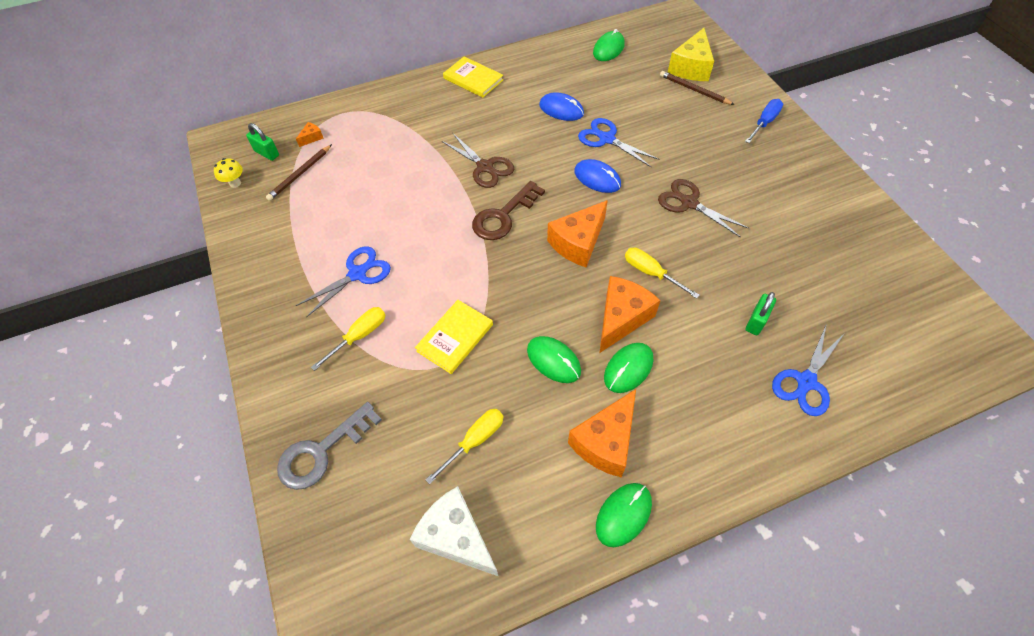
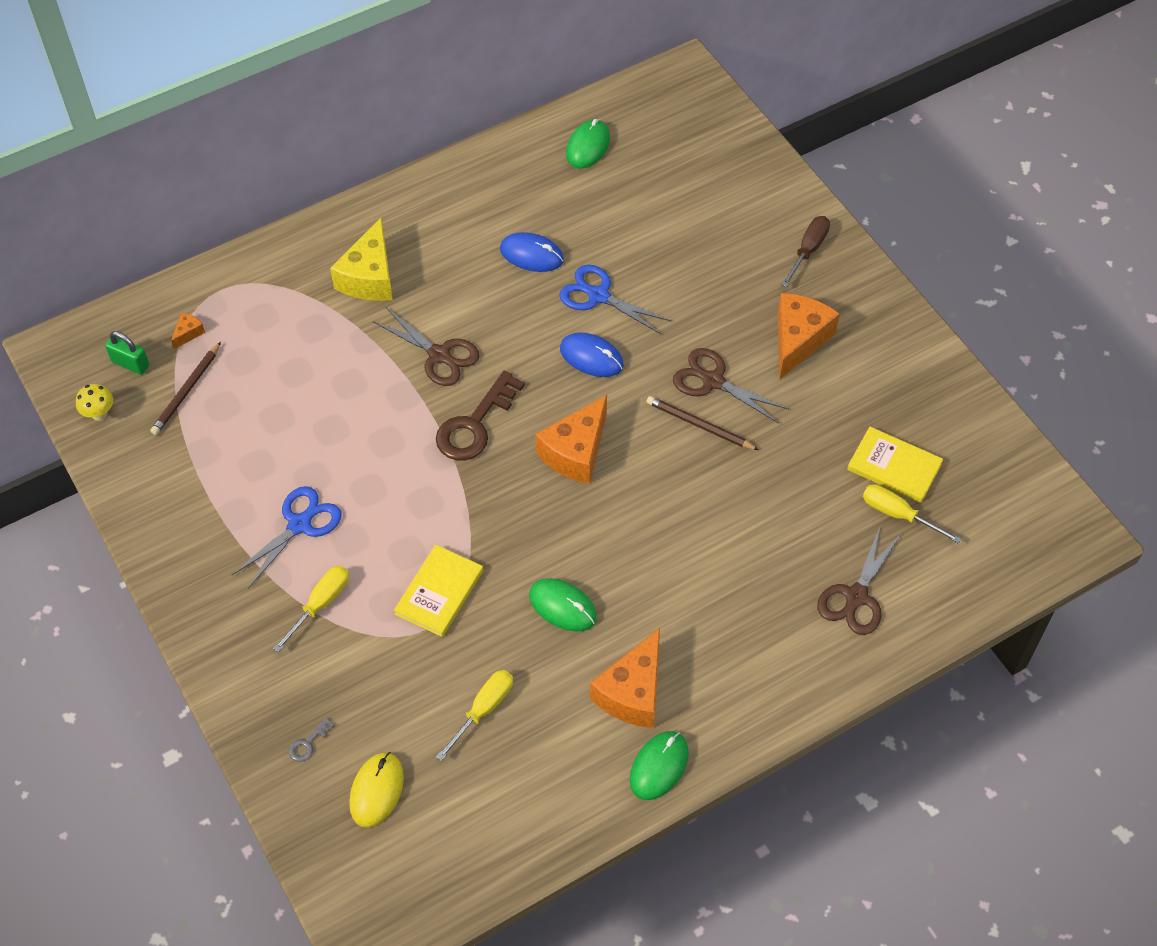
camera: 10 degrees left, 0 degrees up
grey key [277,402,382,490] -> grey key [289,717,334,762], size x0.42
white cheese [410,486,498,576] -> none
yellow book [443,57,503,98] -> yellow book moved to [847,427,943,503]
orange cheese [599,276,661,353] -> orange cheese moved to [778,293,840,379]
green mouse [604,343,653,393] -> none
yellow screwdriver [625,247,700,299] -> yellow screwdriver moved to [863,484,962,544]
brown pencil [660,71,734,105] -> brown pencil moved to [647,396,759,450]
yellow cheese [668,28,714,81] -> yellow cheese moved to [330,218,393,301]
blue screwdriver [745,99,783,143] -> brown screwdriver [781,216,830,287]
green padlock [746,292,776,335] -> none
blue scissors [772,326,845,416] -> brown scissors [817,527,901,635]
none -> yellow mouse [349,752,404,828]

